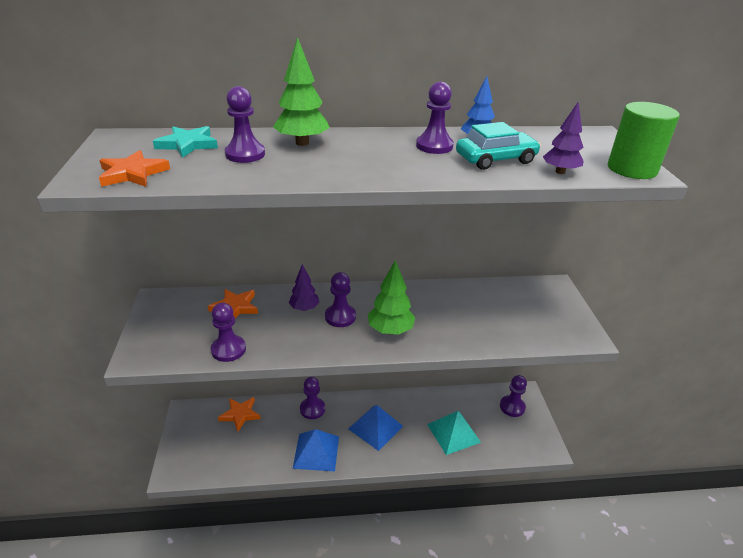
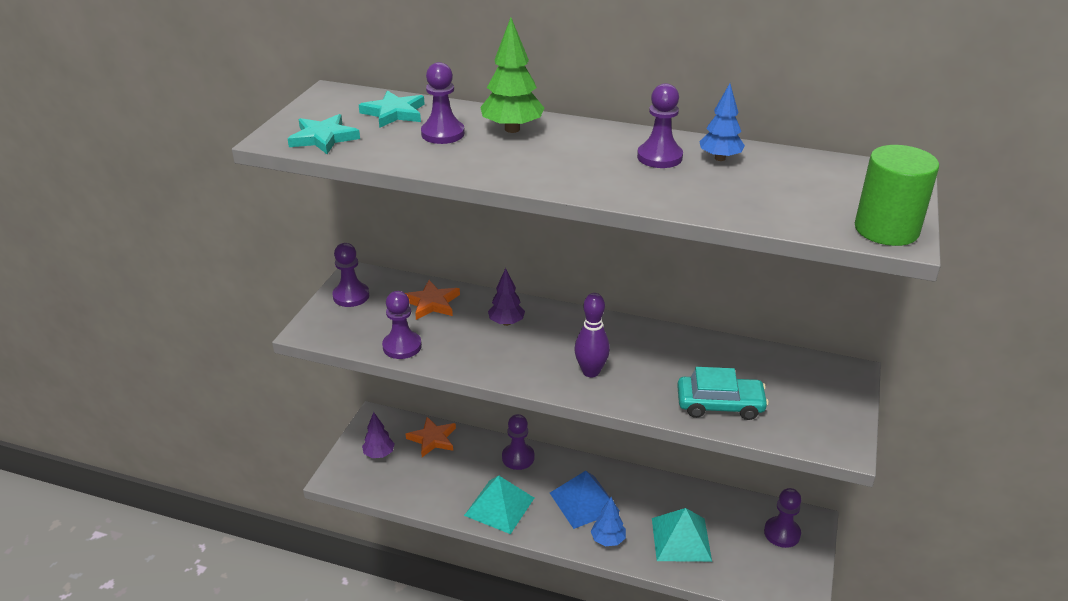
camera: 25 degrees right, 0 degrees up
orange star [99,150,170,187] -> turquoise star [287,114,360,154]
blue pyramid [293,429,339,471] -> turquoise pyramid [464,475,534,534]
purple pawn [325,272,356,327] -> purple pawn moved to [332,243,369,307]
green tree [368,260,416,335] -> purple bowling pin [574,293,610,377]
turquoise car [456,122,541,170] -> turquoise car moved to [677,367,769,420]
purple tree [543,101,584,174] -> purple tree moved to [362,412,395,458]
none -> blue tree [591,497,626,546]

